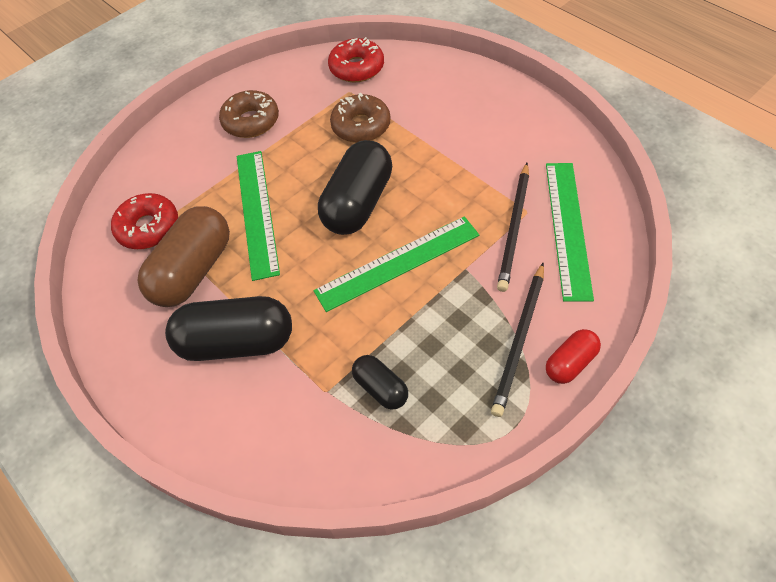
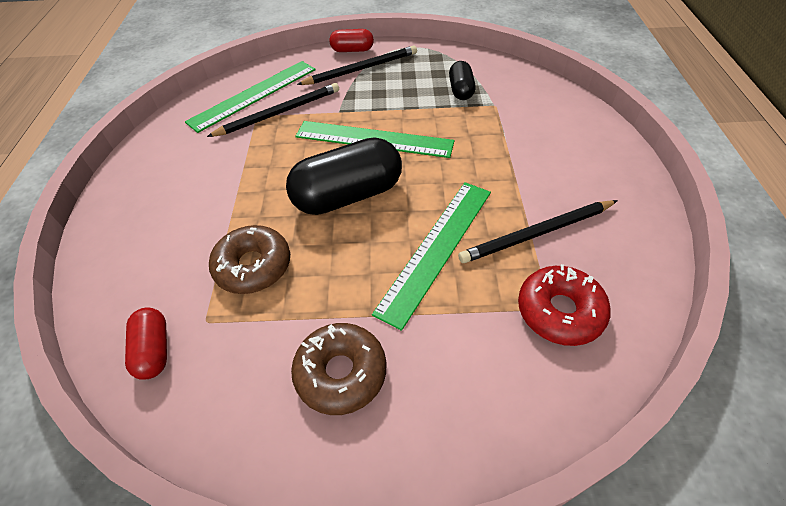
camera: 140 degrees left, 5 degrees down
brown capsule [138,206,230,307] -> black pencil [458,200,618,263]
black capsule [165,296,292,361] -> none
red donut [328,37,384,82] -> red capsule [125,308,167,380]

